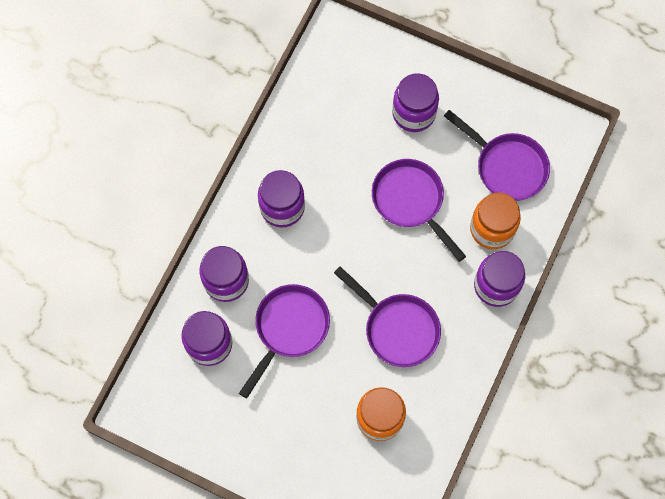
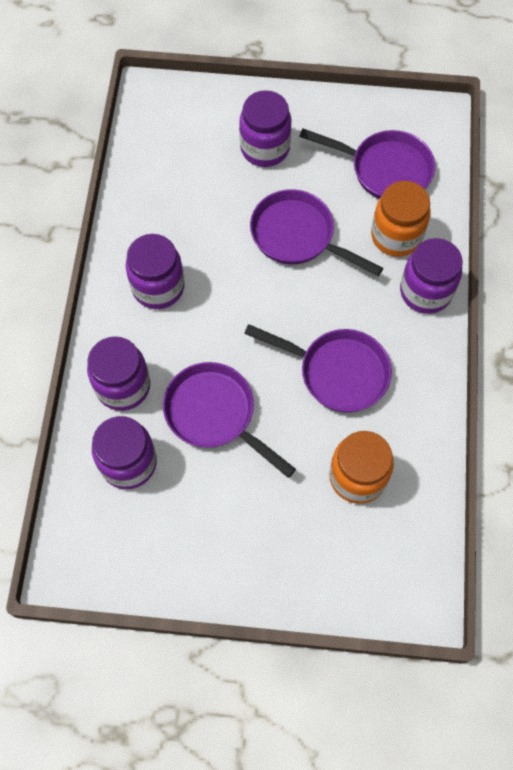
camera: 20 degrees left, 5 degrees down
purple pan [239,284,330,398] -> purple pan turned 60 degrees counterclockwise [163,362,296,478]

